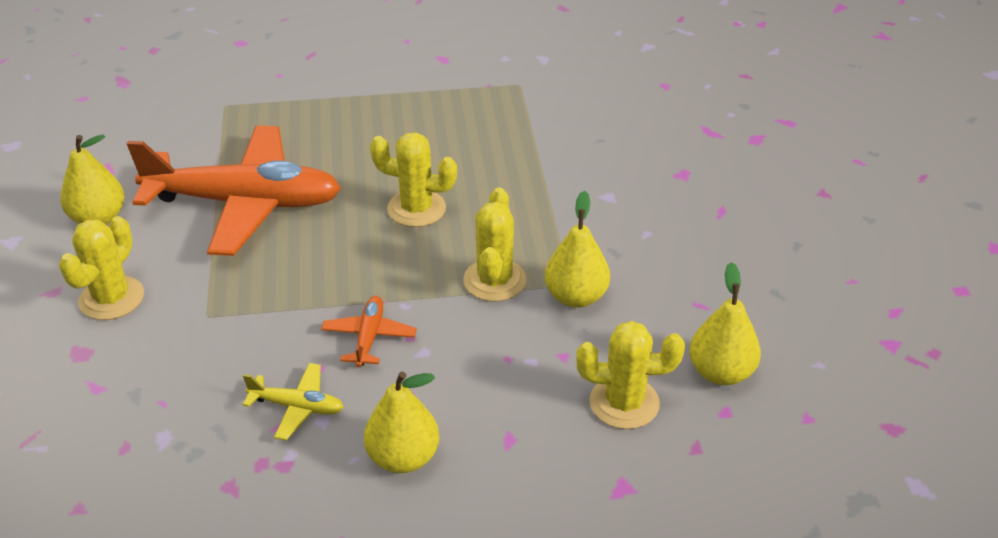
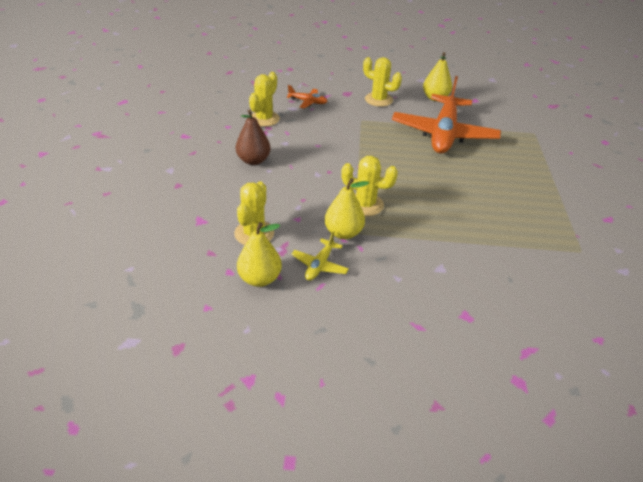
camera: 100 degrees right, 0 degrees up
yellow plane [243,363,344,440] -> yellow plane moved to [291,231,349,281]
orange plane [321,296,417,367] -> orange plane moved to [287,85,328,109]
yellow pear [364,372,439,473] -> brown pear [236,109,271,165]
yellow cactus [370,132,457,227] -> yellow cactus moved to [249,72,280,127]

